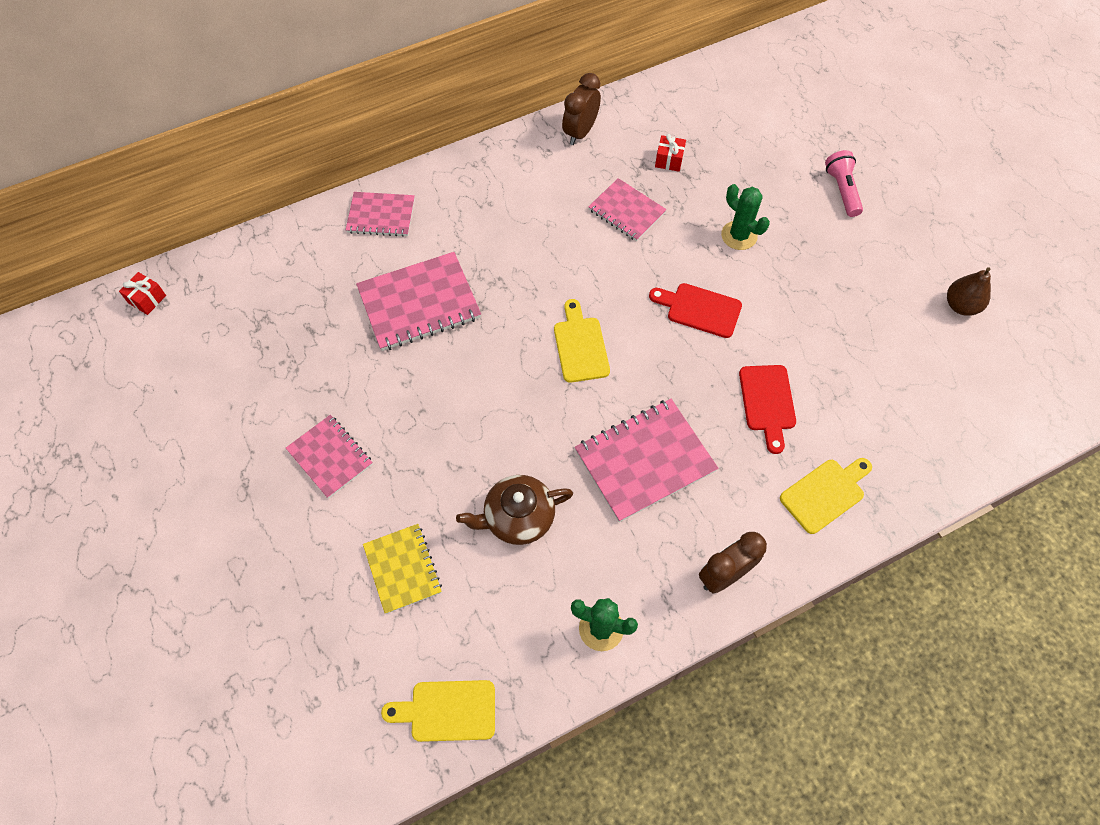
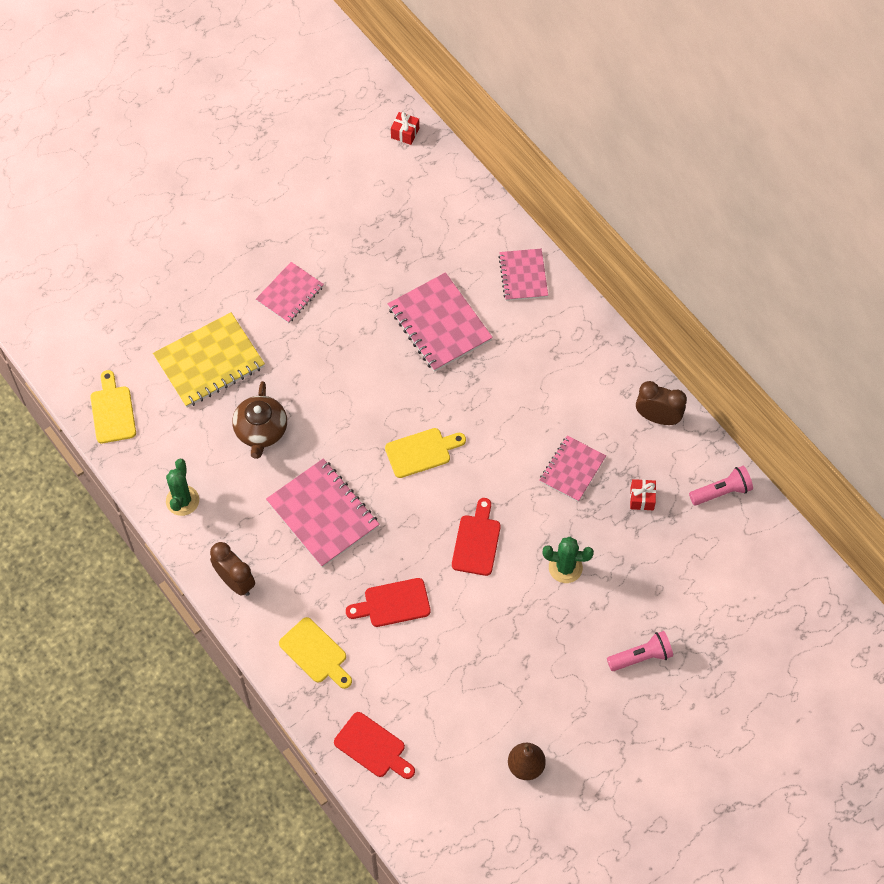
camera: 80 degrees right, 0 degrees up
yellow notebook [363,524,442,614] -> yellow notebook [153,312,265,407], size x1.59
brown teapot [456,475,573,545] -> brown teapot turned 150 degrees counterclockwise [232,381,287,459]
green cactus [721,184,770,250] -> green cactus turned 60 degrees clockwise [543,537,594,583]
none -> red cutting board [334,712,415,779]
none -> pink flashlight [689,466,753,505]

